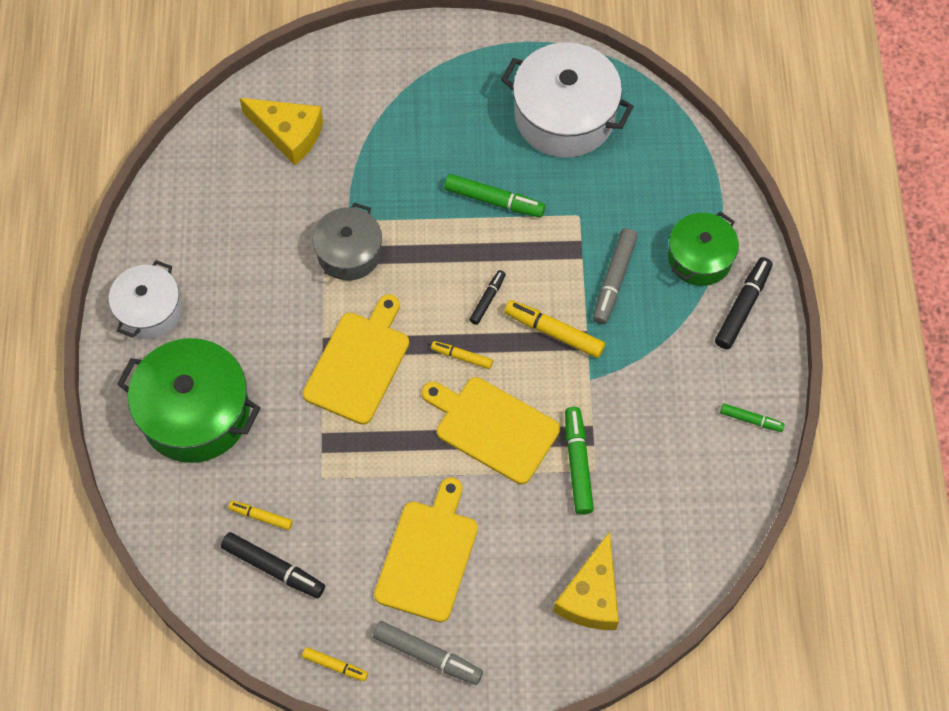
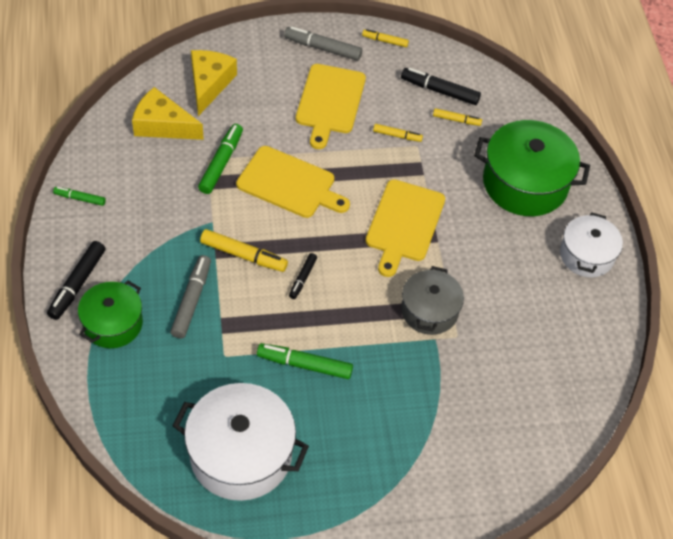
camera: 170 degrees right, 10 degrees down
yellow cheese [239,98,323,165] -> yellow cheese moved to [132,87,204,140]
yellow marker [431,341,493,369] -> yellow marker moved to [373,124,423,142]
green marker [565,407,594,515] -> green marker turned 150 degrees counterclockwise [198,124,243,194]

